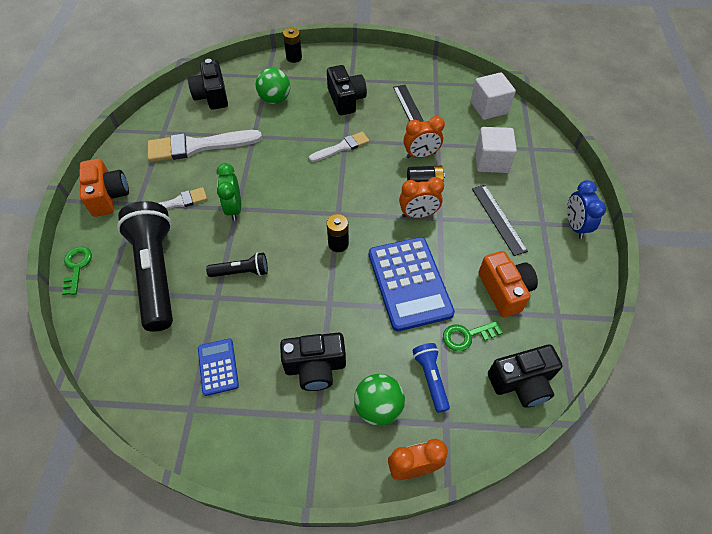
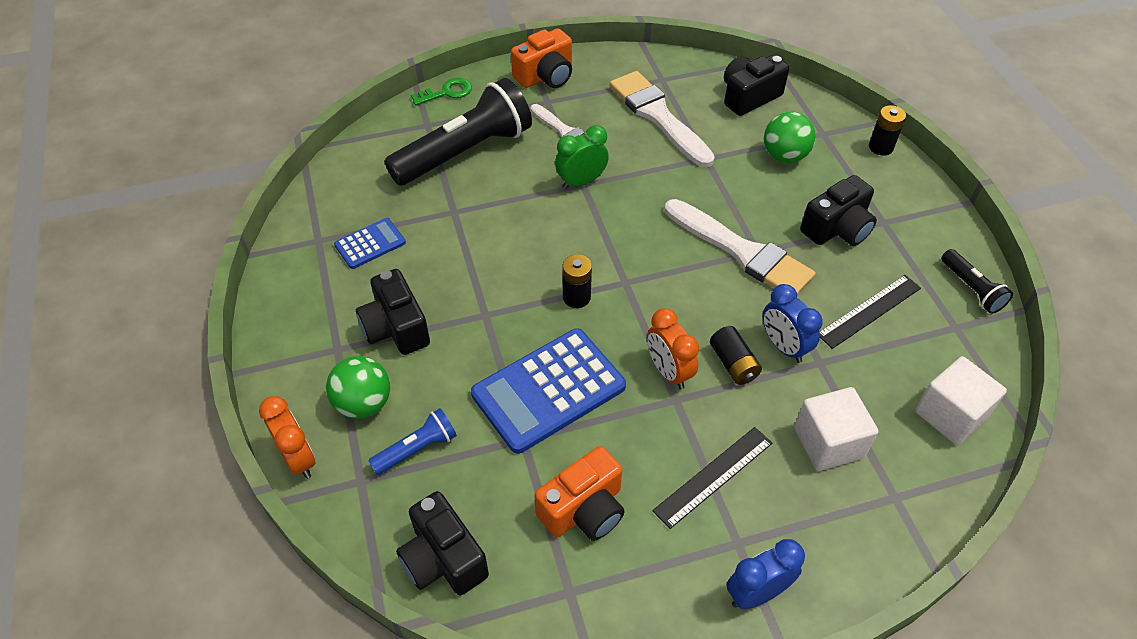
camera: 70 degrees right, 5 degrees down
black flashlight [206,252,268,277] -> black flashlight moved to [941,249,1013,314]
white brush [309,132,369,162] -> white brush [665,199,816,295], size x1.75
orange clock [404,116,445,158] -> blue clock [763,284,823,363]
green key [443,321,503,351] -> none

